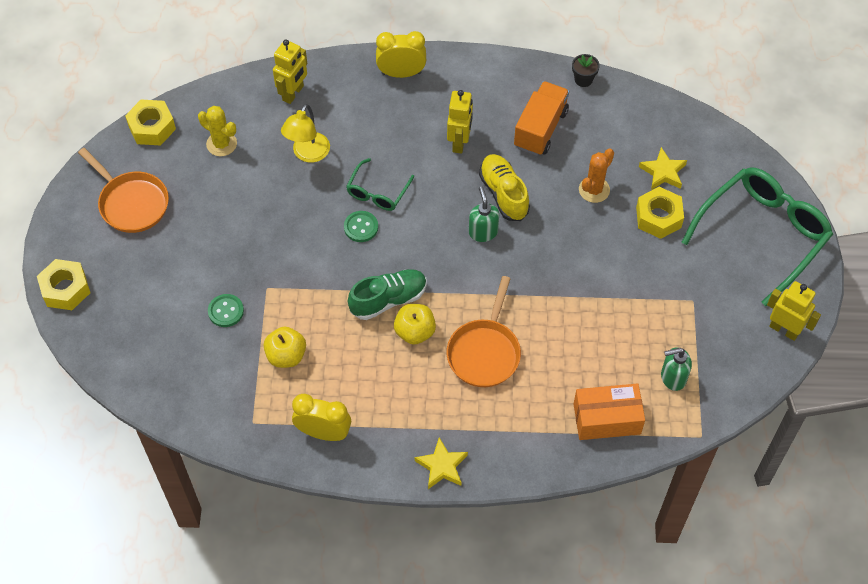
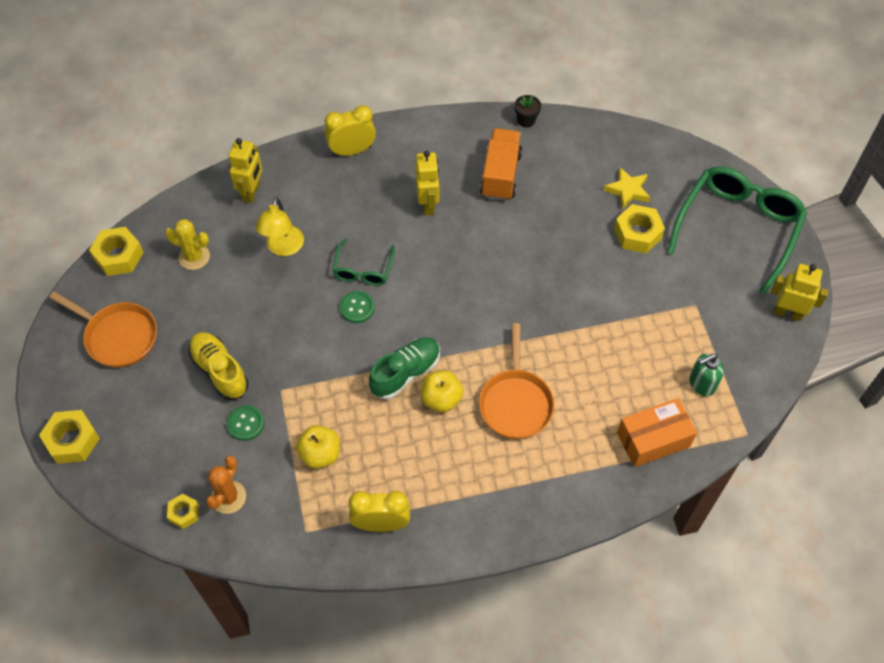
camera: 15 degrees left, 0 degrees up
yellow star [415,437,468,489] -> none
green soap dispenser [469,186,499,242] -> none
yellow shoe [479,154,530,221] -> yellow shoe moved to [188,332,248,400]
orange cactus [579,148,614,203] -> orange cactus moved to [206,456,246,514]
none -> yellow nut [167,494,199,529]

